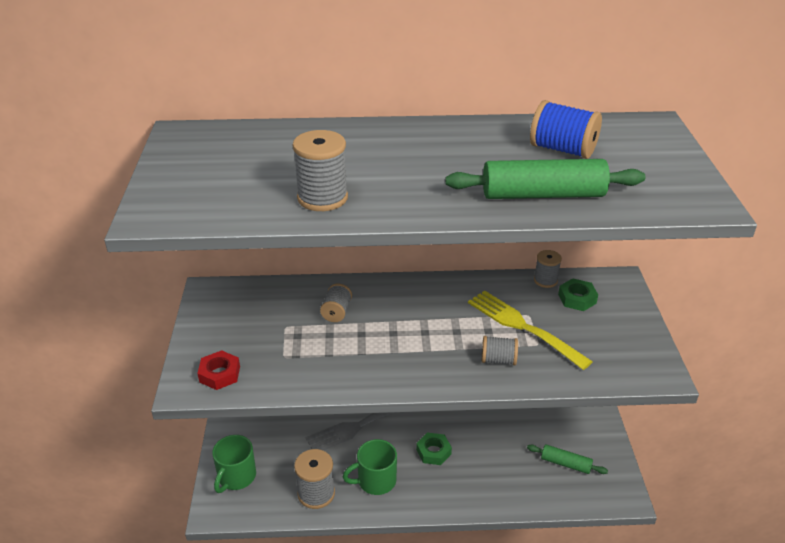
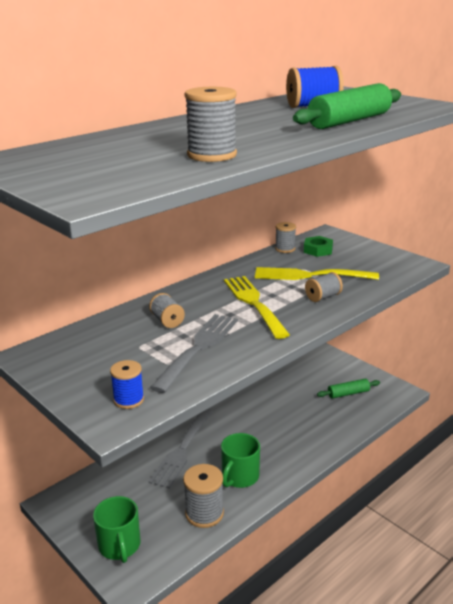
camera: 40 degrees left, 10 degrees down
red nut [197,350,240,390] -> blue spool [110,360,144,409]
green nut [416,433,452,465] -> none
none -> grey fork [150,314,238,393]
none -> yellow fork [224,276,290,339]

